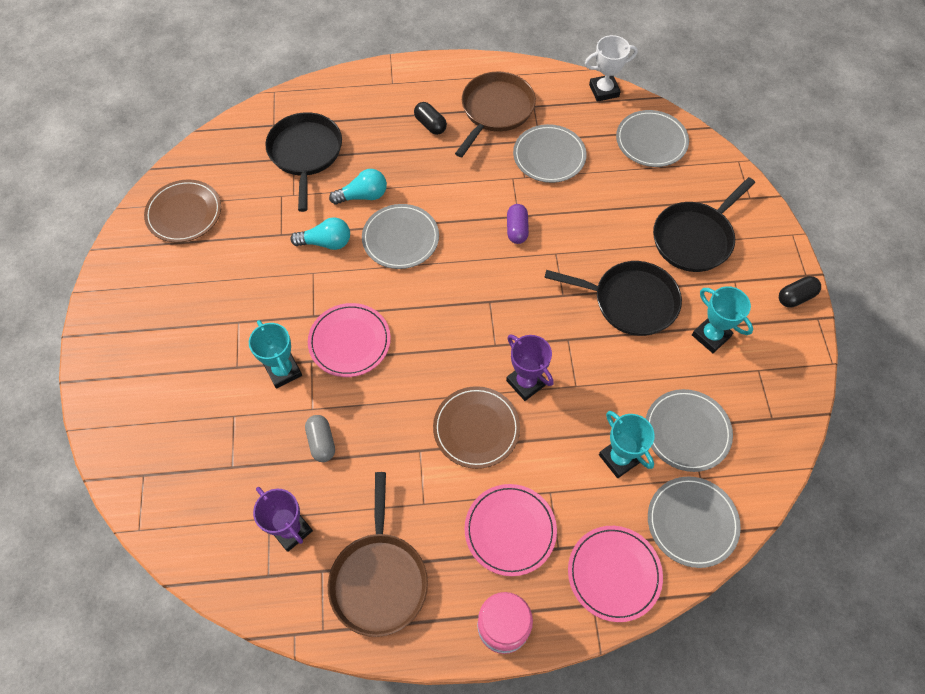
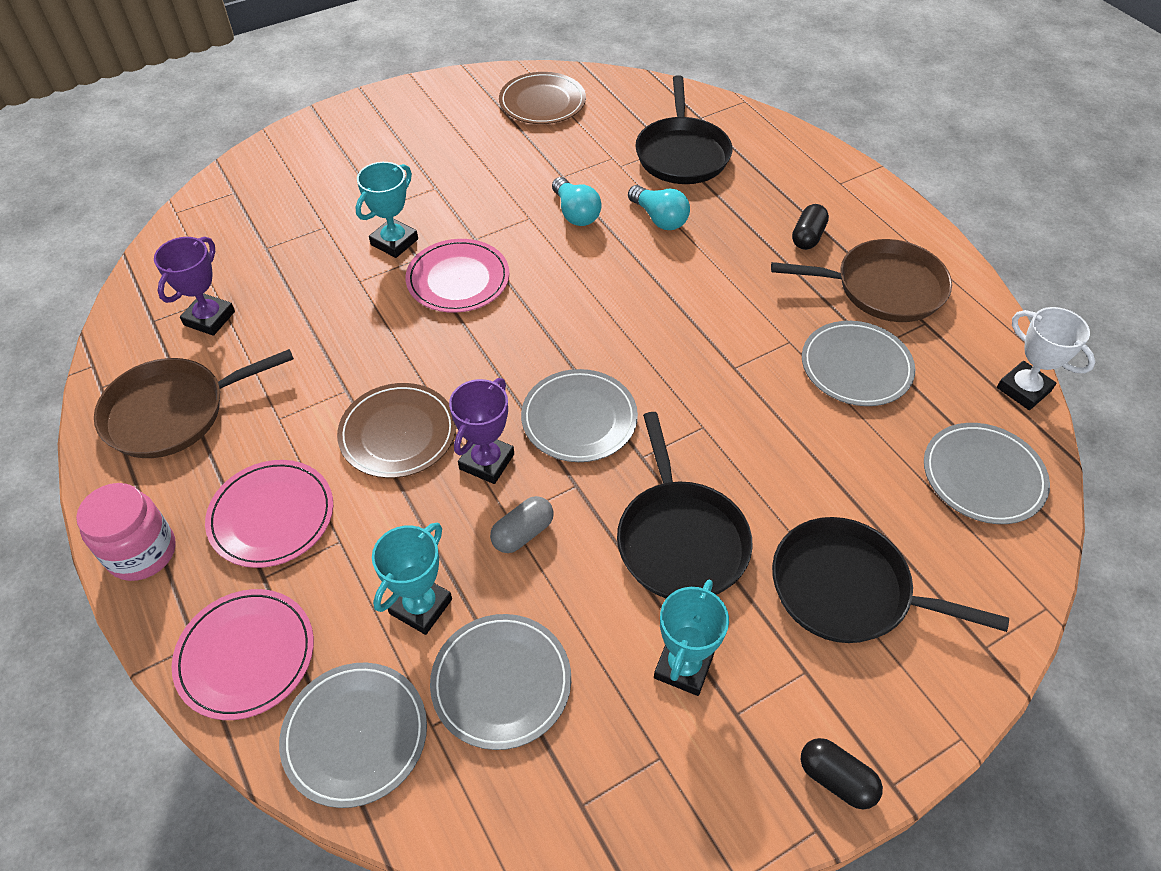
camera: 65 degrees right, 10 degrees down
black pan [265,112,342,212] -> black pan turned 120 degrees clockwise [635,75,732,184]
grey capsule [305,415,335,462] -> grey capsule moved to [490,496,554,553]
grey plate [362,204,439,269] -> grey plate moved to [521,369,638,462]
purple capsule [507,204,529,244] -> none

